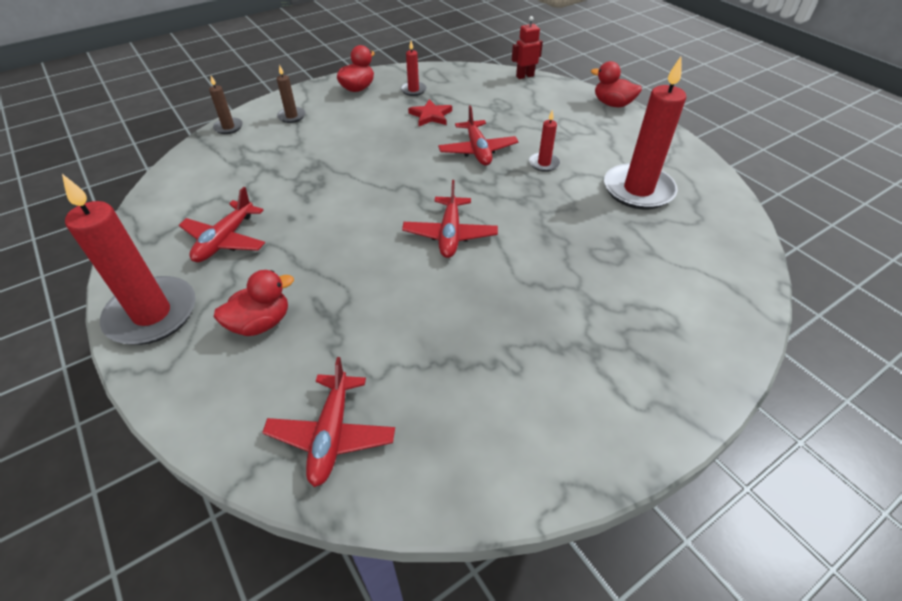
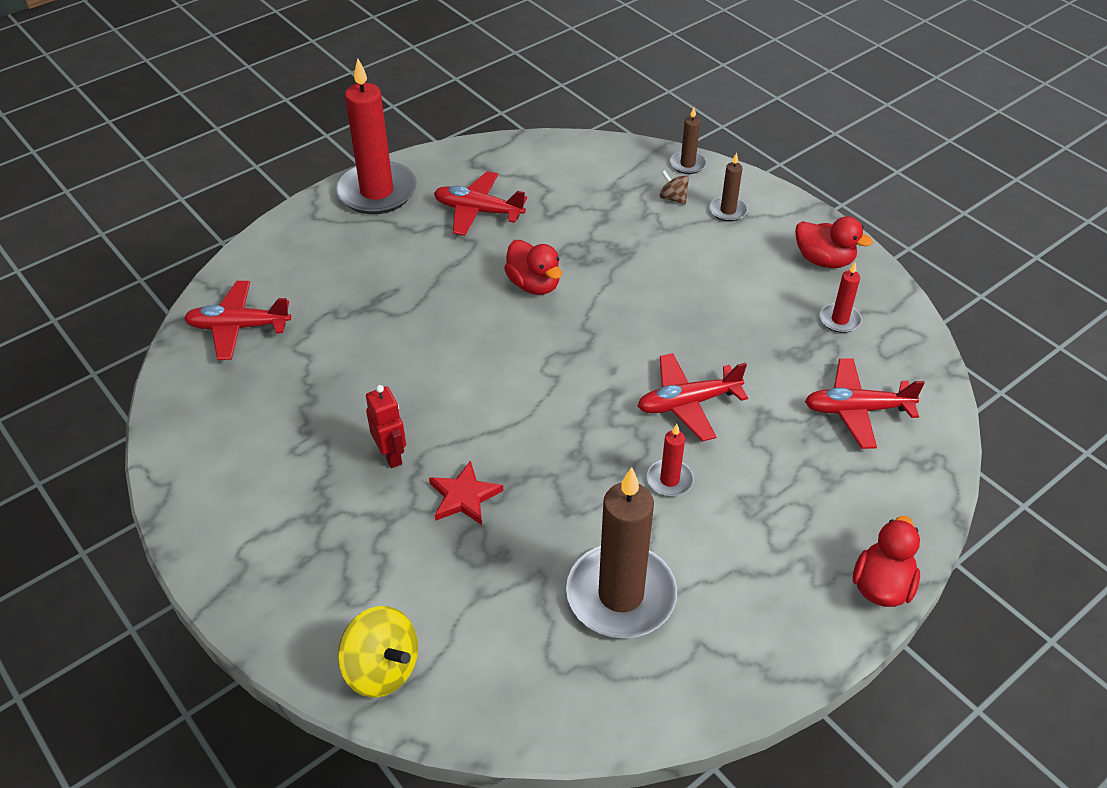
camera: 85 degrees right, 0 degrees up
red duck [214,270,294,336] -> red duck moved to [504,240,562,295]
red plane [402,180,498,258] -> red plane moved to [805,358,925,449]
red star [408,99,452,126] -> red star moved to [429,460,503,525]
red robot [512,16,543,79] -> red robot moved to [366,385,406,468]
red candle [604,57,686,209] -> brown candle [566,467,677,638]
none -> yellow spinning top [338,606,418,698]
none -> brown spinning top [660,170,689,205]

